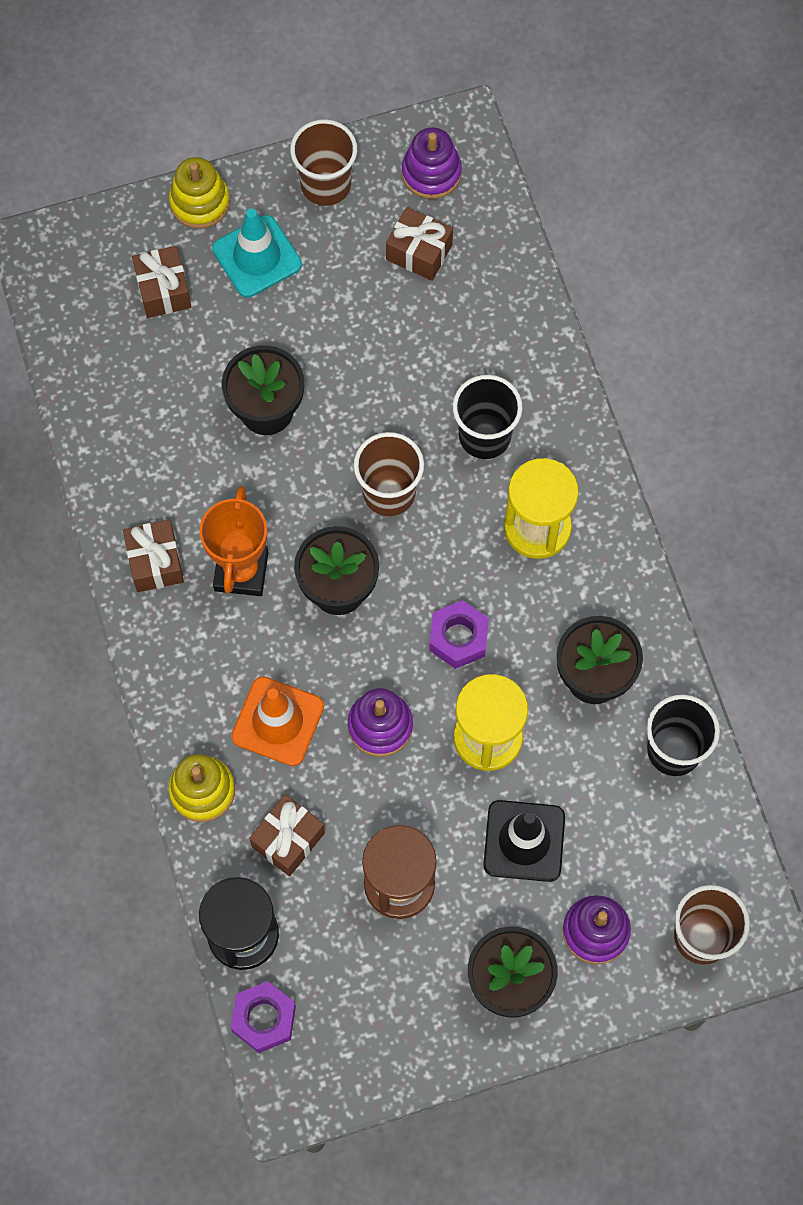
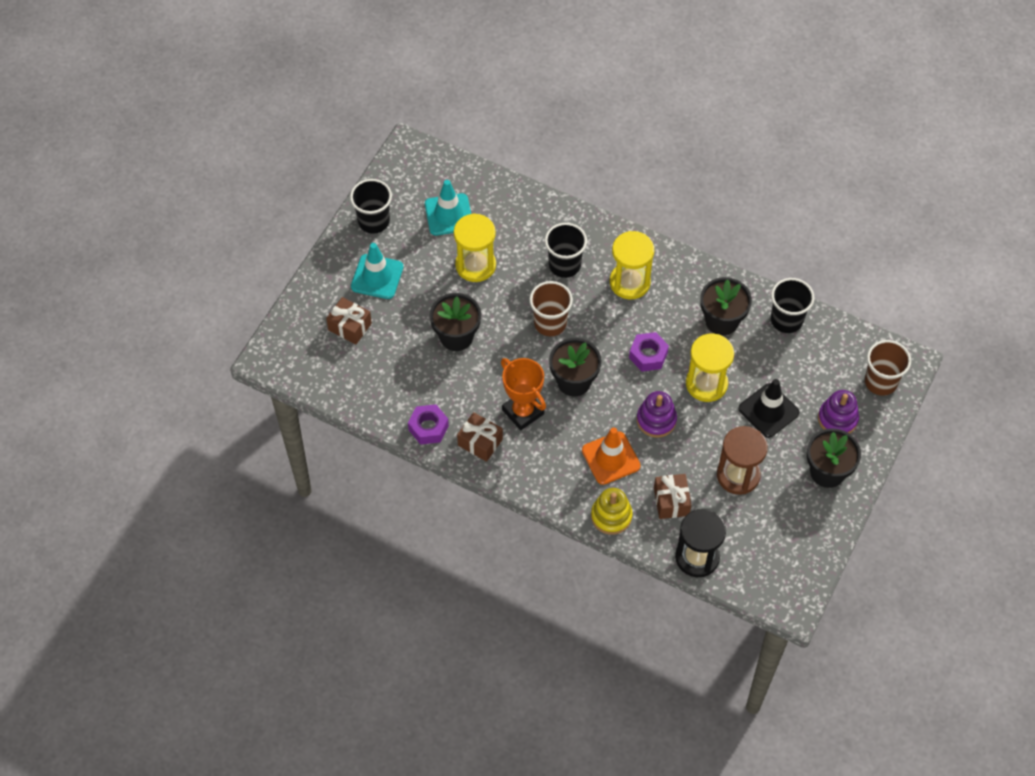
camera: 45 degrees left, 10 degrees down
yellow stacking toy [169,157,230,229] -> none
purple nut [231,981,296,1053] -> purple nut moved to [408,404,449,445]
brown cup [290,119,357,206] -> black cup [350,179,392,234]
brown gift [386,207,453,281] -> turquoise traffic cone [425,180,471,236]
purple stacking toy [402,127,462,199] -> none
none -> yellow hourglass [454,213,496,282]

